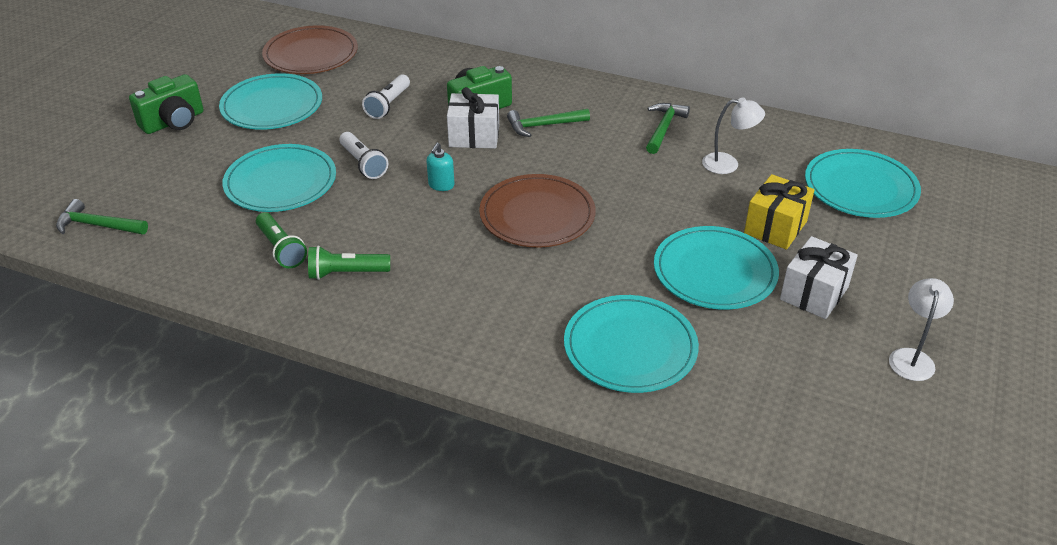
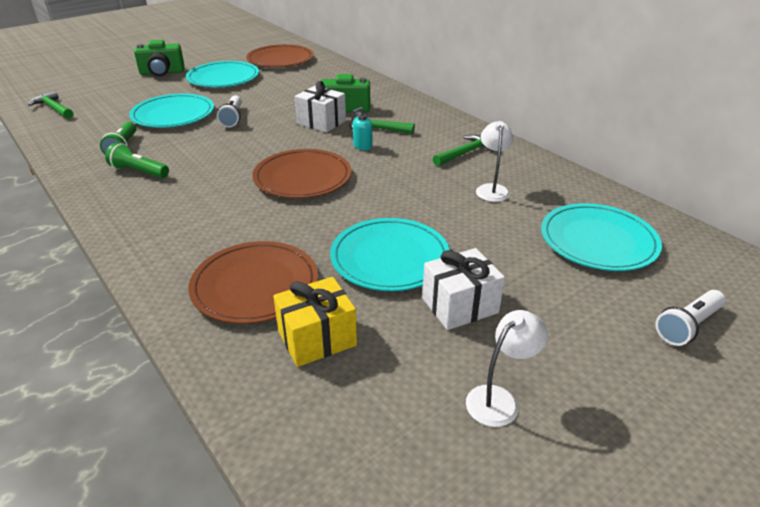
camera: 30 degrees right, 5 degrees down
white flashlight [362,74,410,119] -> white flashlight moved to [655,290,726,346]
turquoise soap dispenser [427,143,455,191] -> turquoise soap dispenser moved to [352,107,372,150]
turquoise plate [564,295,699,393] -> brown plate [188,241,318,324]
white lamp [702,98,765,174] -> white lamp turned 120 degrees counterclockwise [476,121,513,202]
yellow gift [744,174,814,250] -> yellow gift moved to [273,277,357,367]

